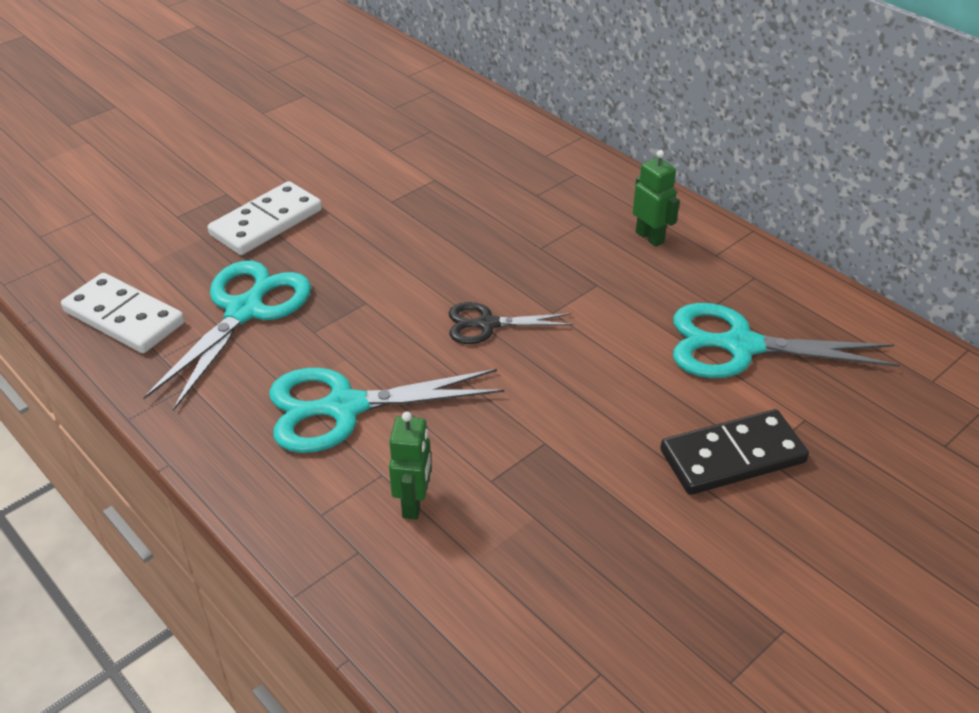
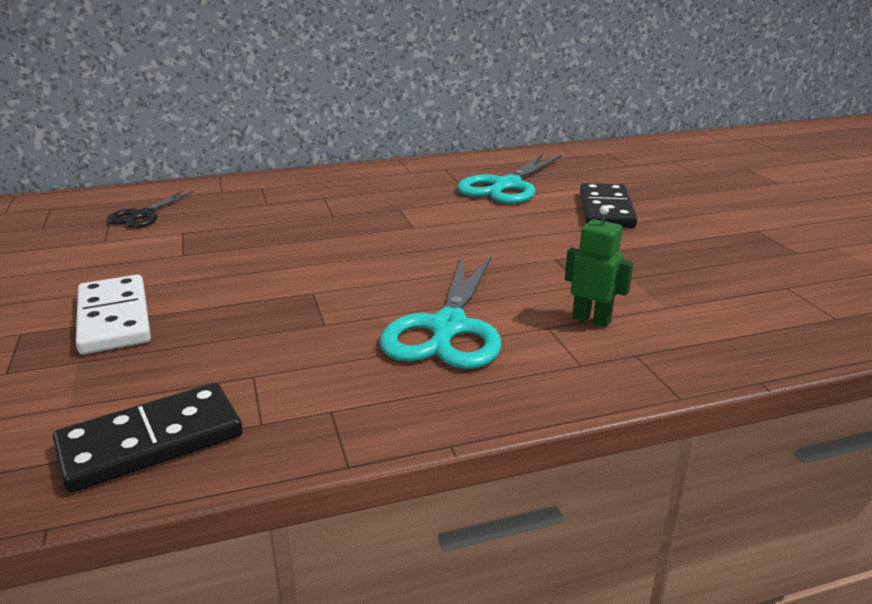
camera: 65 degrees left, 15 degrees down
white domino [61,273,185,353] -> black domino [53,383,243,493]
turquoise scissors [143,261,311,411] -> none
black scissors [449,302,573,344] -> black scissors moved to [107,191,193,228]
green robot [633,150,680,247] -> none

